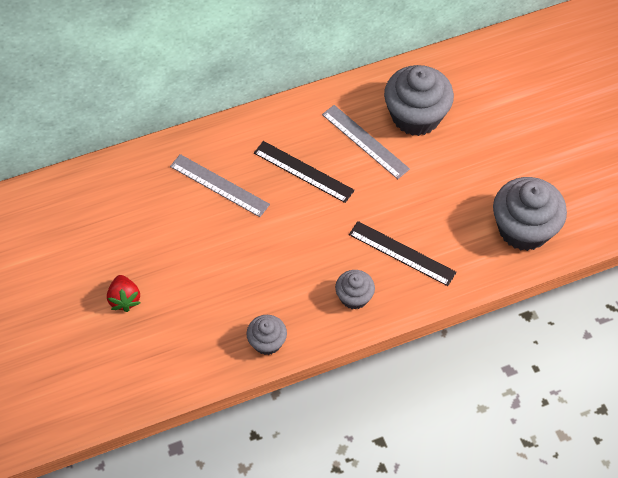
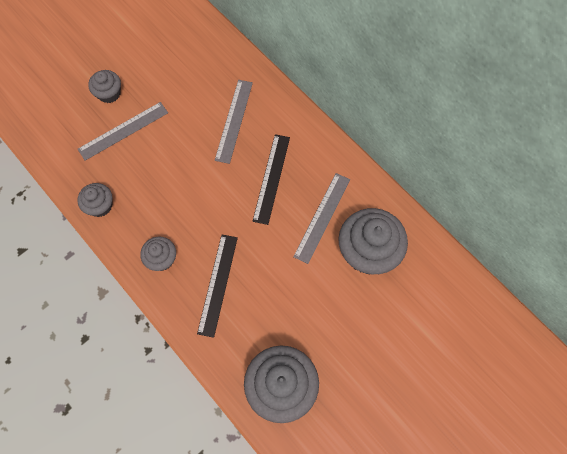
camera: 70 degrees right, 10 degrees up
red strawberry [107,275,140,312] -> grey cupcake [88,70,121,103]
none -> grey ruler [78,102,168,161]

